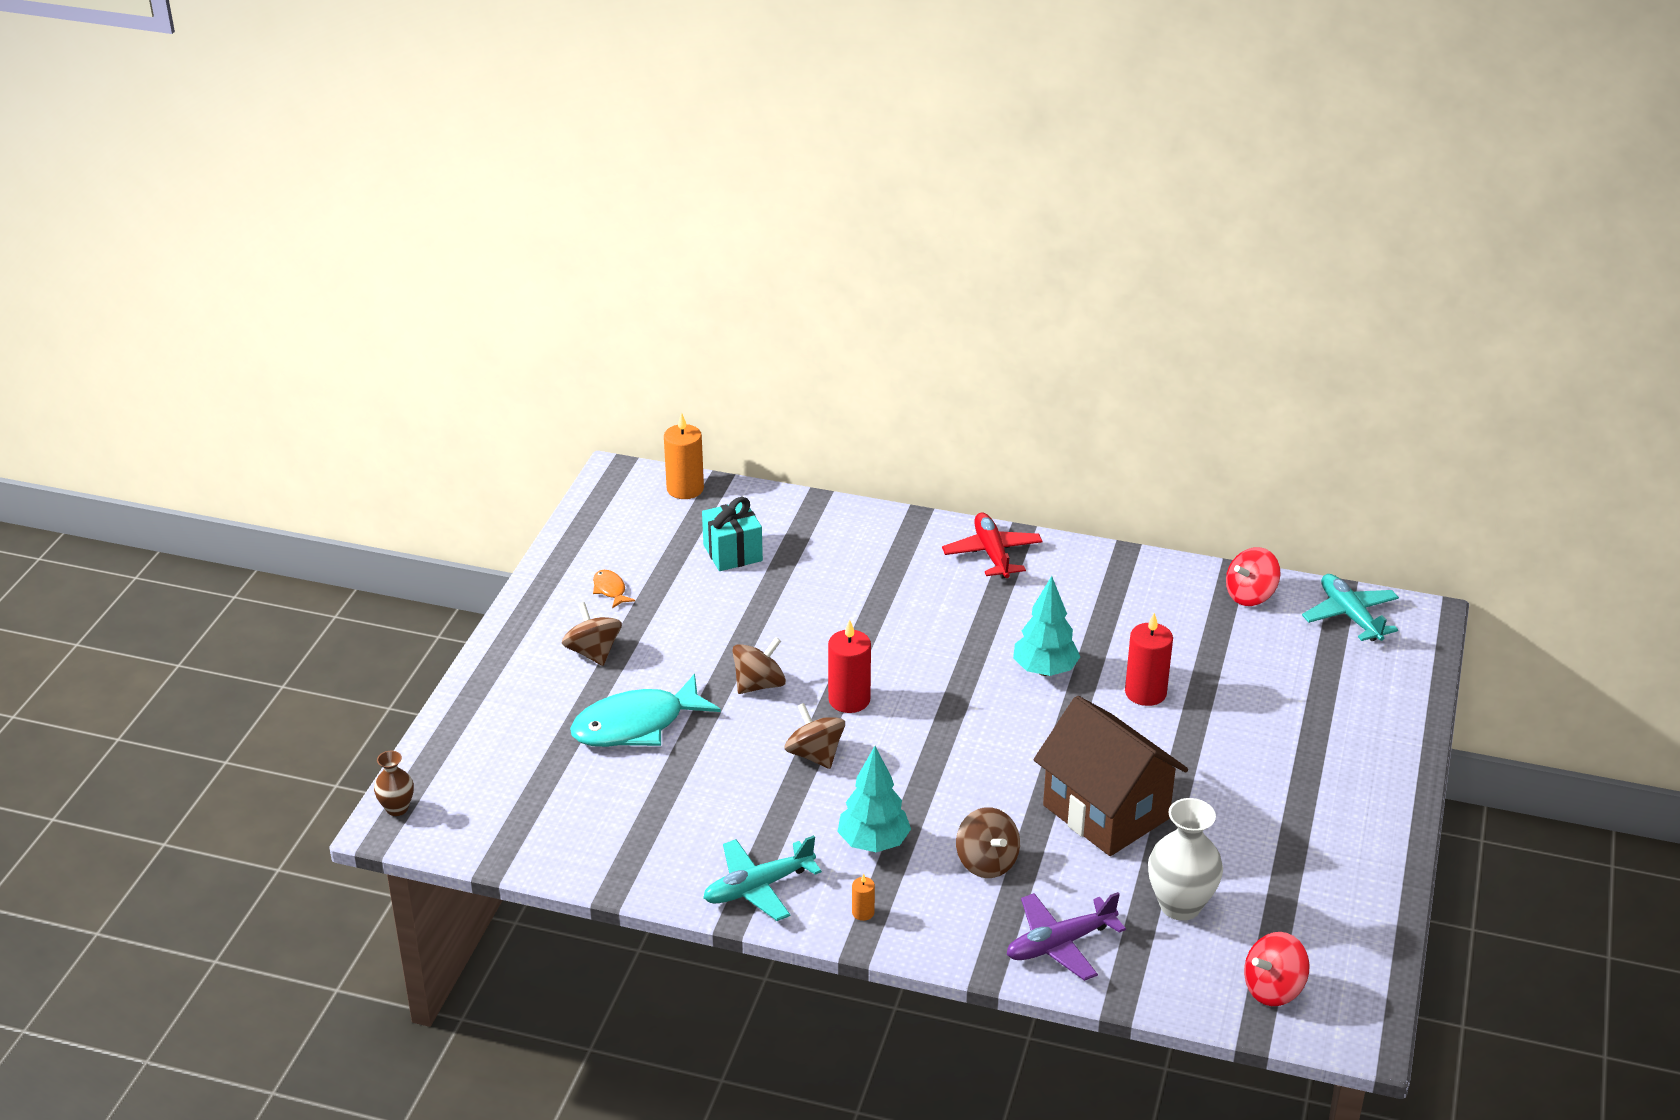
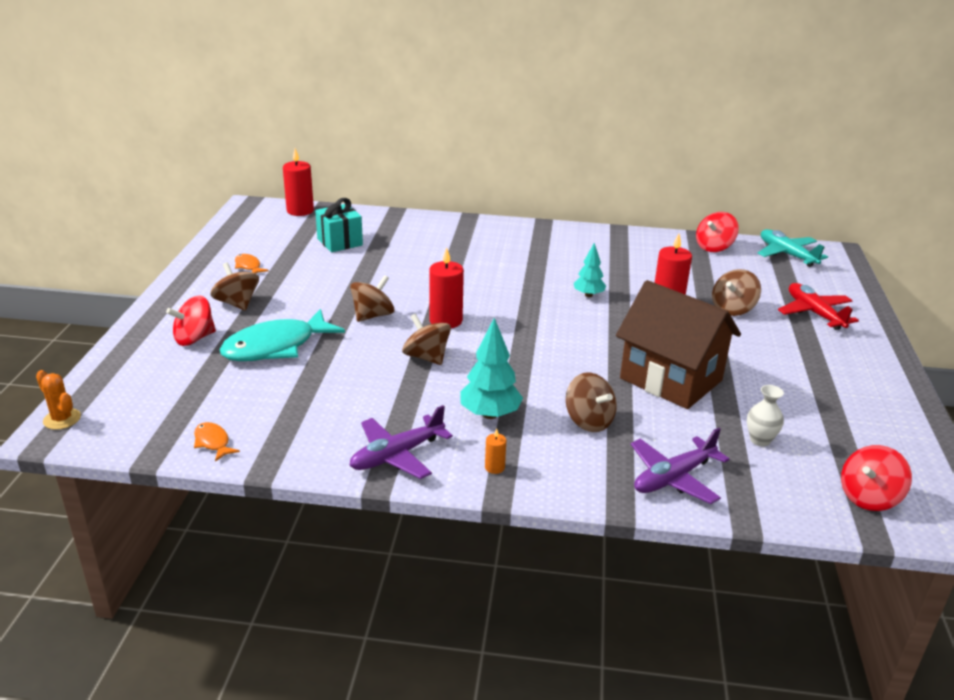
camera: 10 degrees left, 5 degrees down
brown vase [374,751,414,816] -> orange cactus [36,370,81,430]
orange candle [664,412,704,499] -> red candle [283,148,314,216]
turquoise plane [703,835,822,921] -> purple plane [349,405,453,479]
red plane [942,513,1043,579] -> red plane moved to [778,283,859,330]
turquoise tree [1013,576,1080,676] -> turquoise tree [574,243,606,297], size x0.64
white vase [1148,798,1223,921] -> white vase [747,385,784,447], size x0.56
none -> red spinning top [166,296,216,346]
none -> orange fish [194,422,240,462]
none -> brown spinning top [712,269,761,316]

